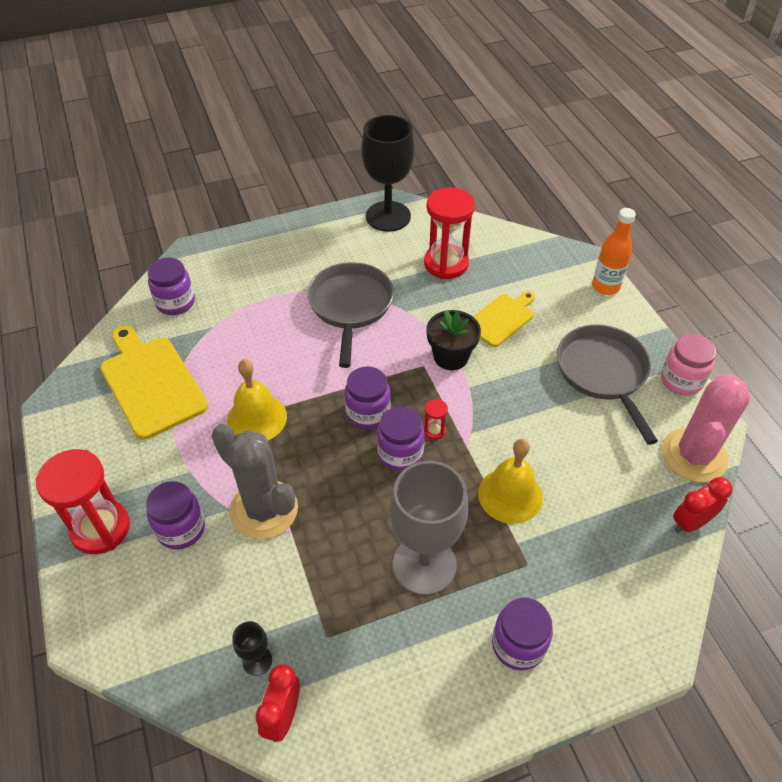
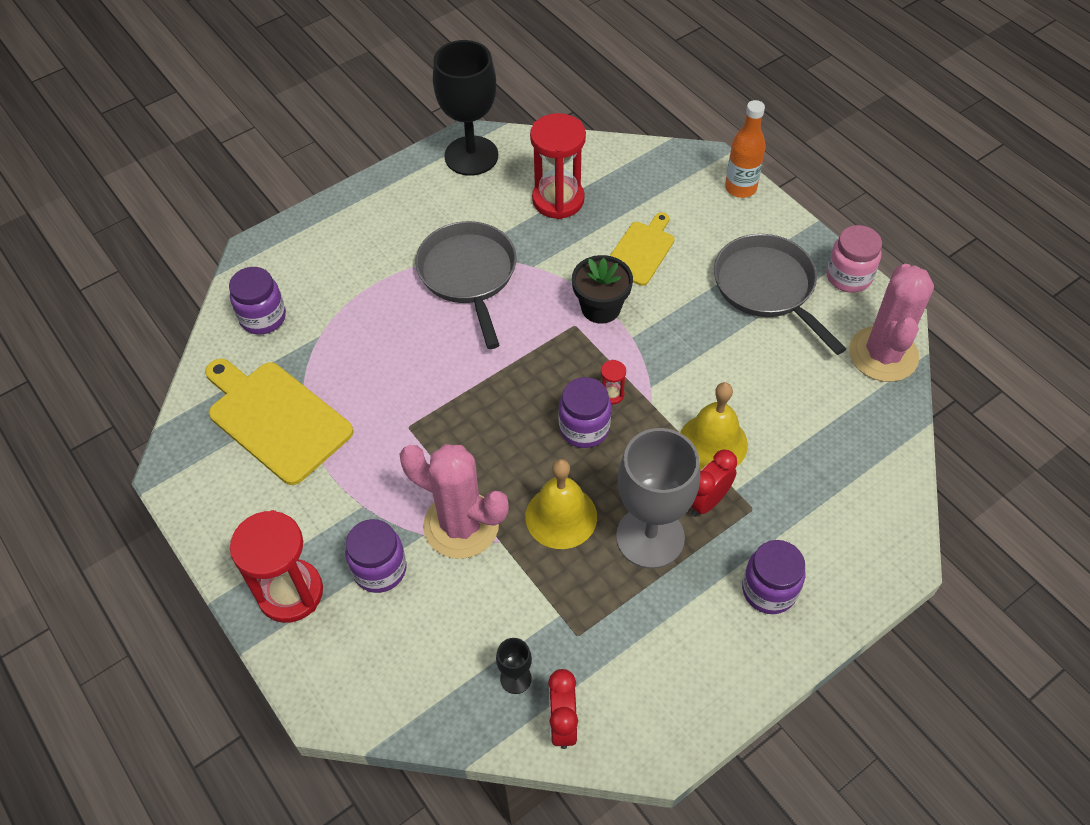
camera: 15 degrees left, 5 degrees up
grey cactus [211,424,298,539] -> pink cactus [400,444,509,559]
yellow bell [227,359,287,440] -> yellow bell moved to [525,459,597,549]
purple jar [345,366,391,430] -> none
red clock [673,477,732,533] -> red clock moved to [691,449,737,517]

